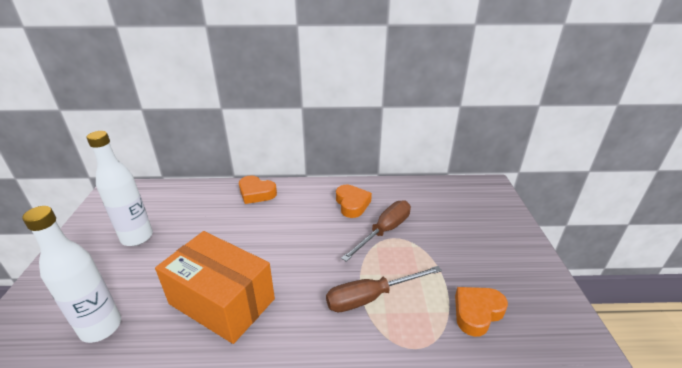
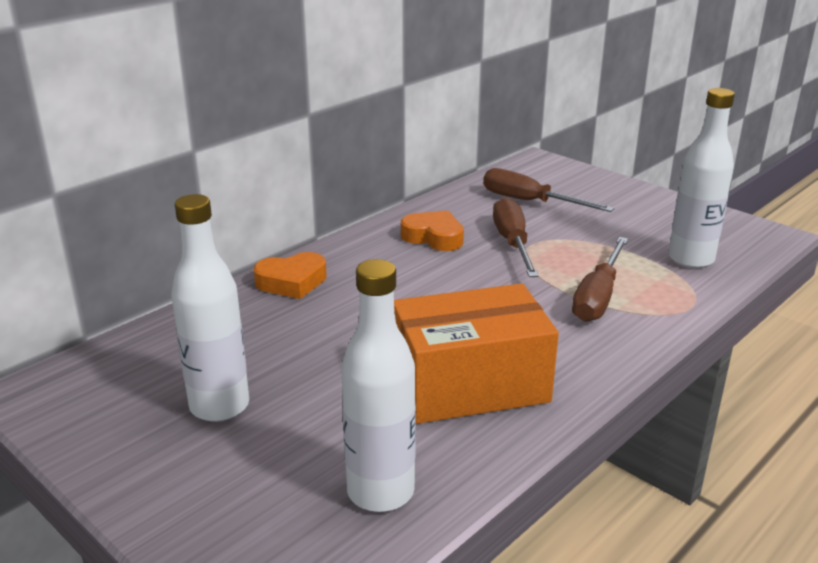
camera: 45 degrees left, 5 degrees down
orange heart [455,287,508,337] -> white bottle [668,88,735,268]
none -> brown screwdriver [483,168,614,212]

